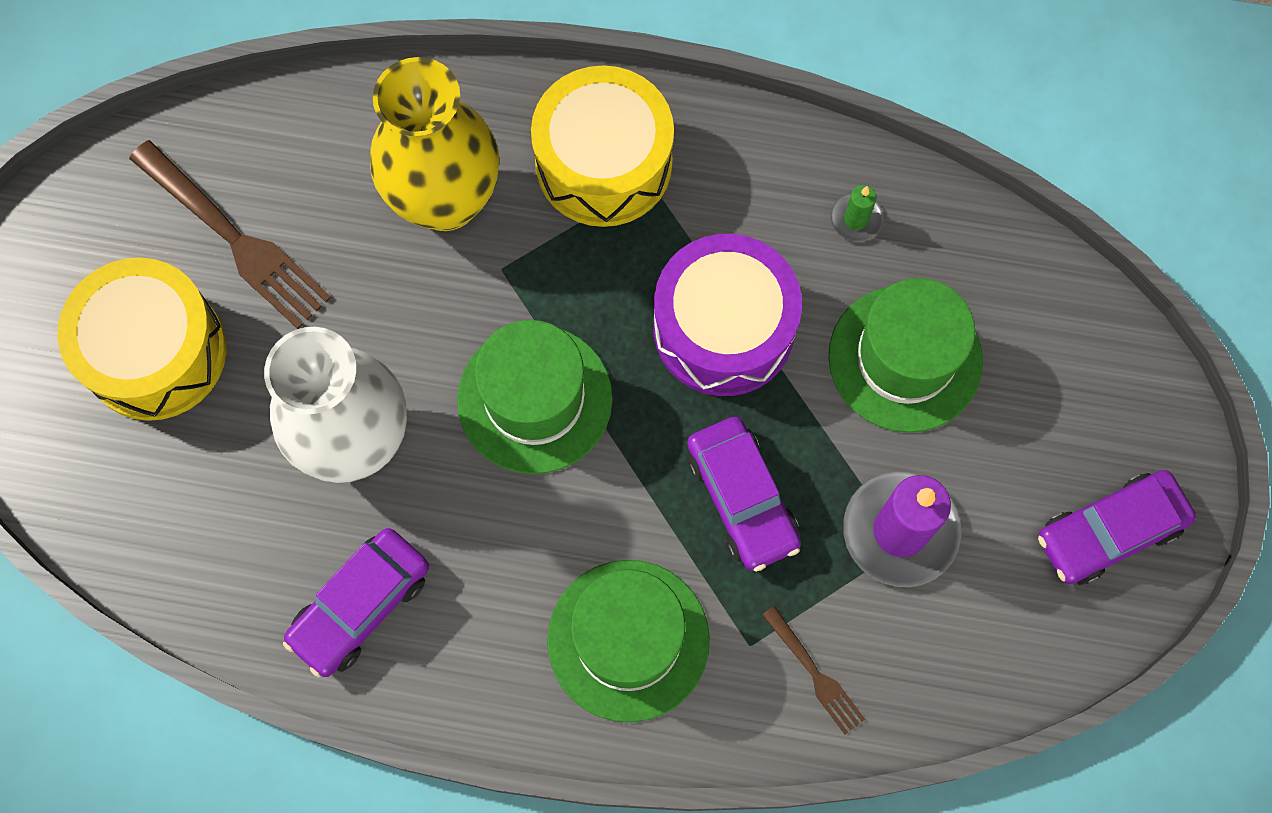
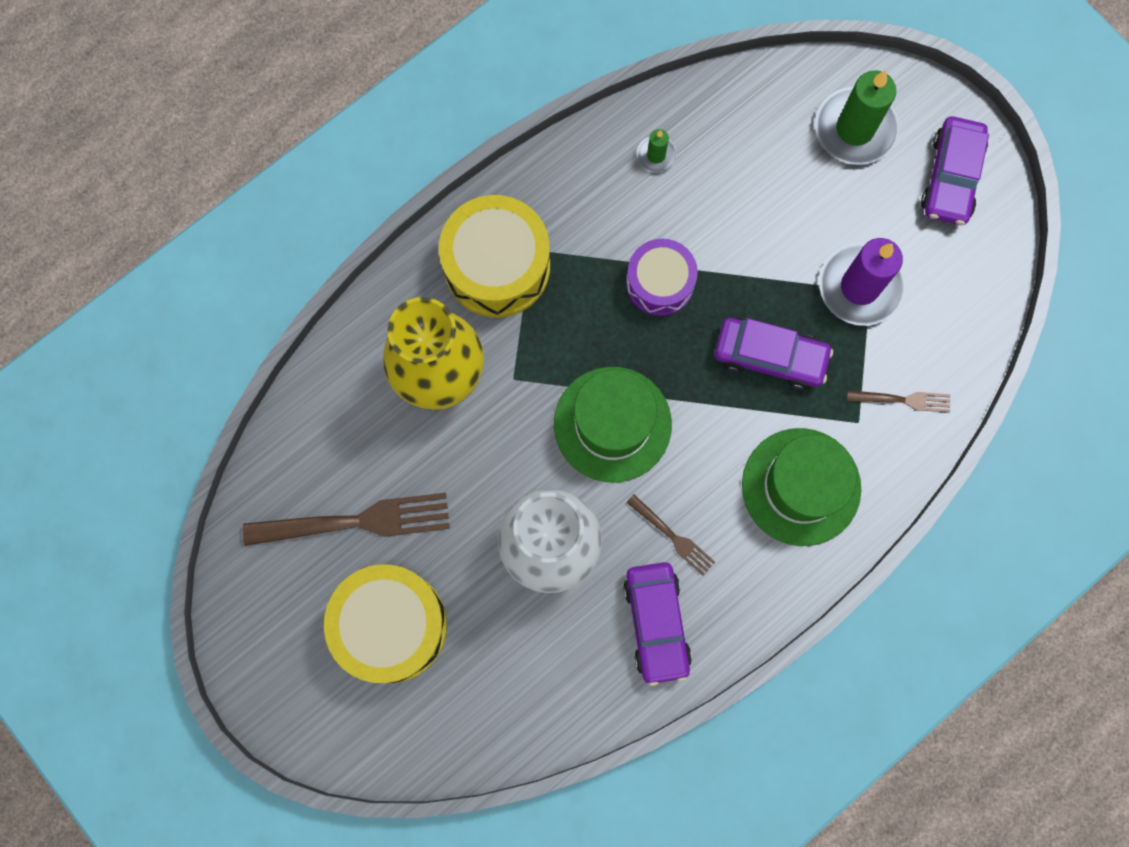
camera: 50 degrees left, 5 degrees up
purple drum [653,234,802,396] -> purple drum [626,239,698,316], size x0.64
green hat [828,278,983,433] -> none
none -> brown fork [626,495,715,576]
none -> green candle [815,70,899,165]

